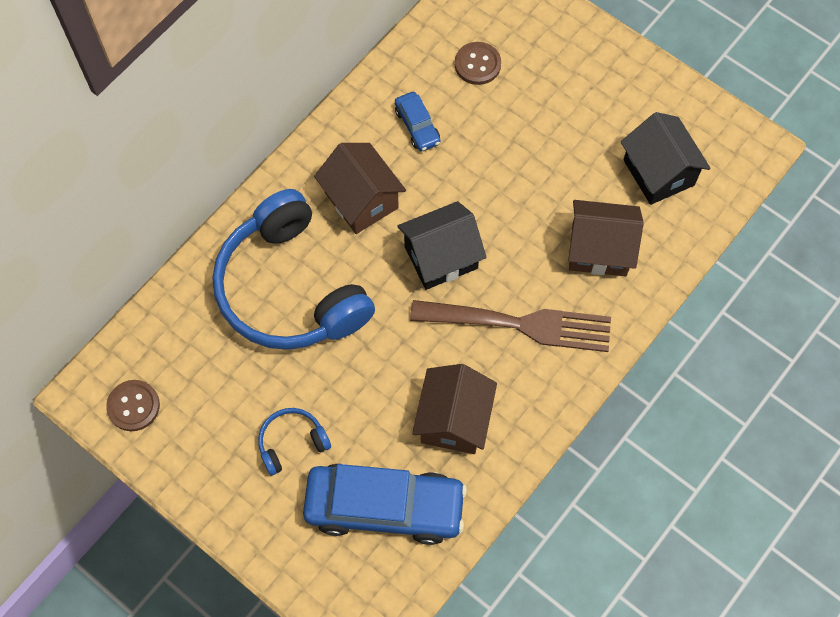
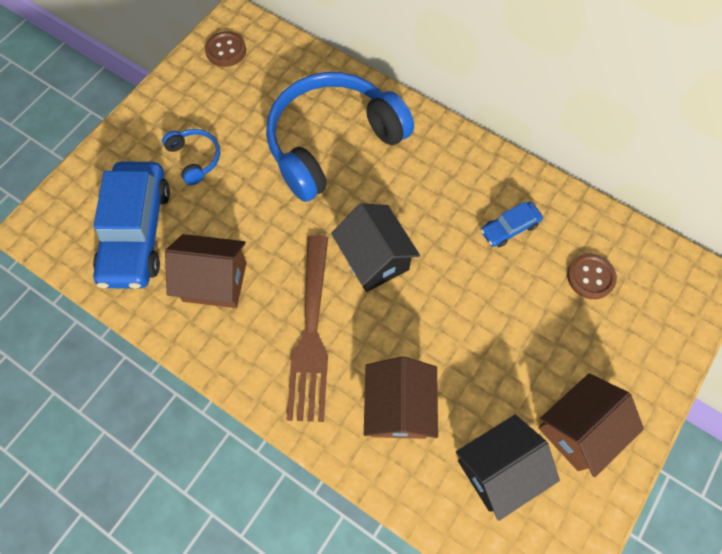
camera: 85 degrees right, 0 degrees up
brown house [314,143,406,234] -> brown house moved to [538,373,644,477]

